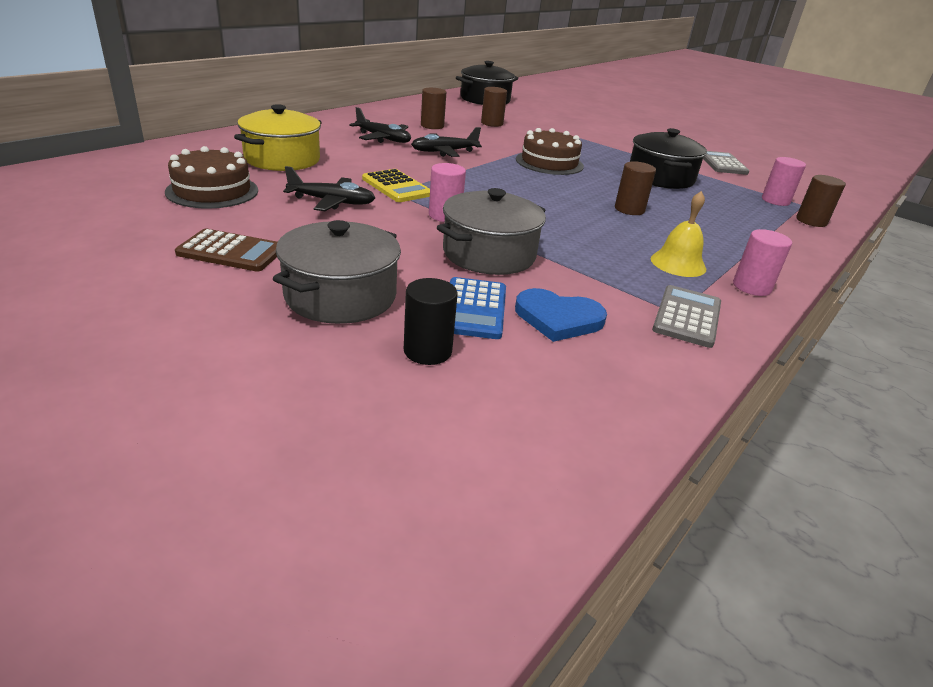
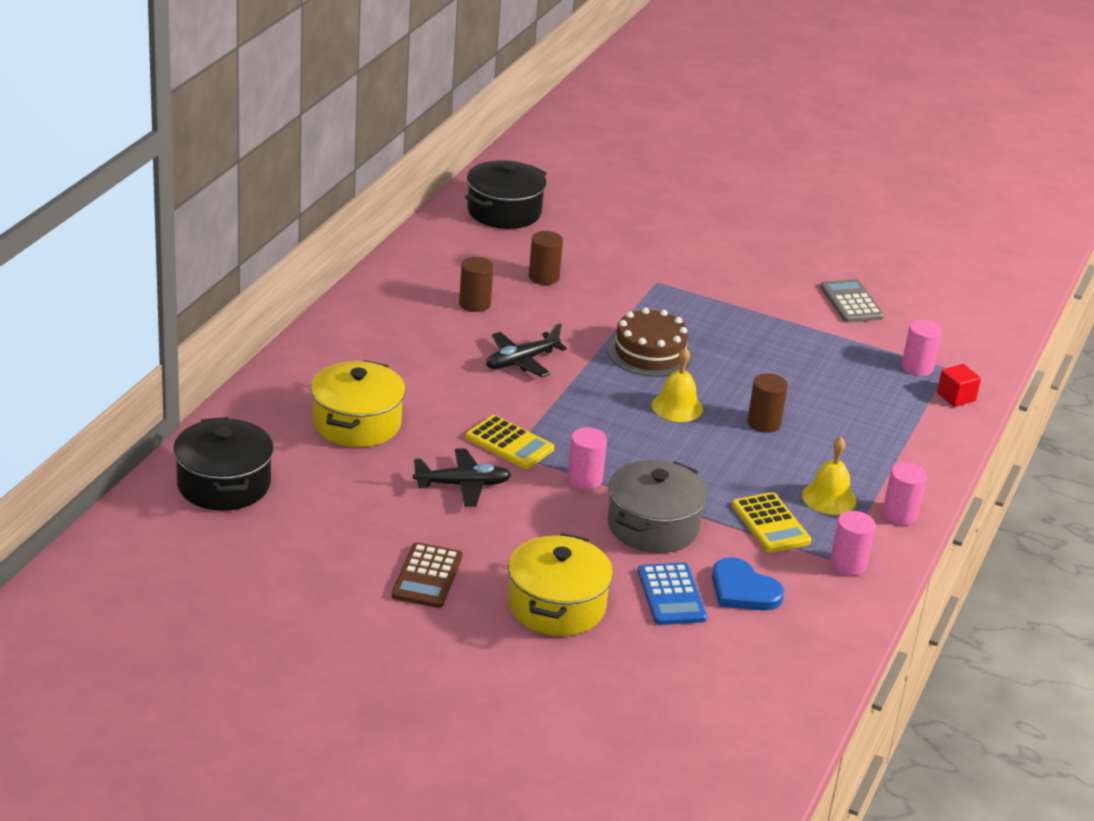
camera: 15 degrees left, 0 degrees up
brown cake [165,146,258,209] -> none
brown calculator [175,229,277,272] -> brown calculator turned 105 degrees clockwise [391,542,463,608]
grey pot [273,220,401,324] -> yellow pot [508,533,613,636]
black plane [349,107,411,143] -> none
black cylinder [404,278,458,365] -> none
blue heart [515,288,607,342] -> blue heart turned 45 degrees clockwise [712,557,784,611]
black pot [630,128,707,189] -> black pot moved to [173,417,274,511]
grey calculator [652,285,721,348] -> pink cylinder [830,511,875,576]
brown cylinder [796,175,846,227] -> red cube [937,364,981,407]
none -> yellow bell [652,347,703,422]
none -> yellow calculator [732,492,811,553]

